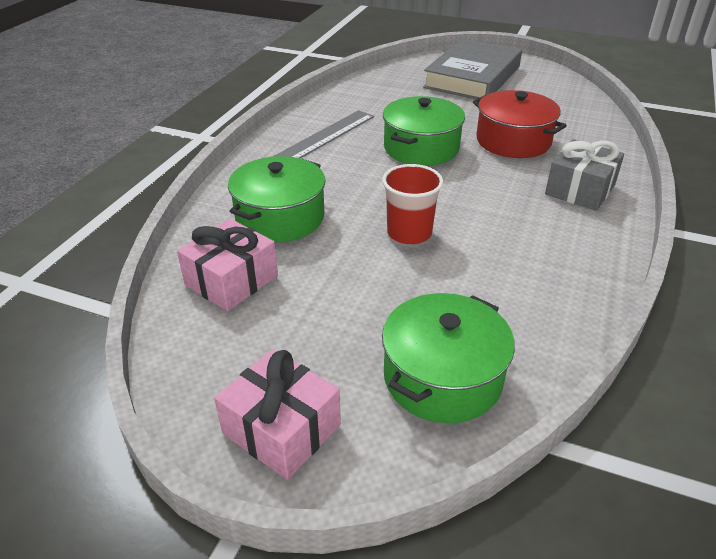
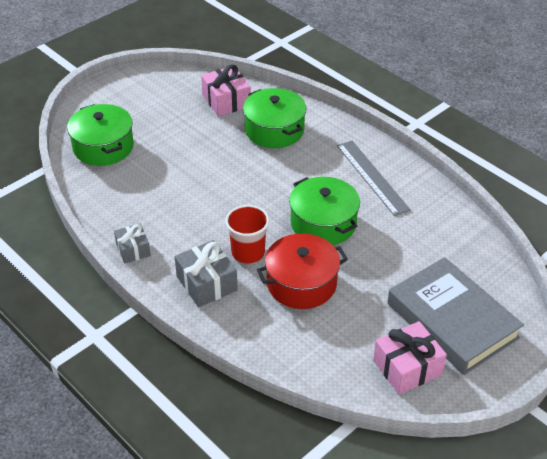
camera: 115 degrees right, 5 degrees up
pink gift [214,349,341,480] -> pink gift moved to [373,321,447,395]
red cup [382,164,444,244] -> red cup moved to [225,205,269,263]
none -> grey gift [114,224,151,264]

